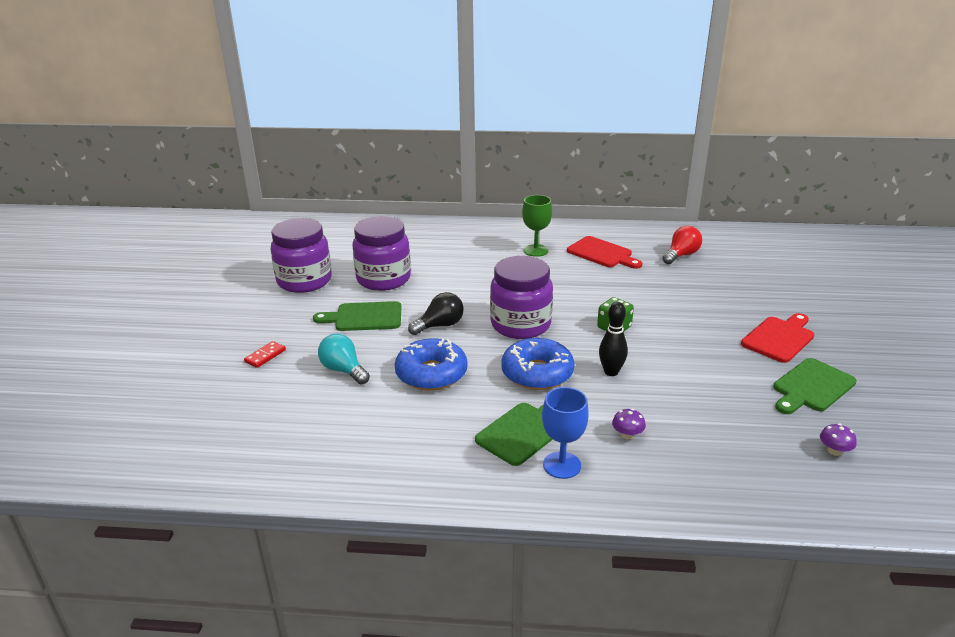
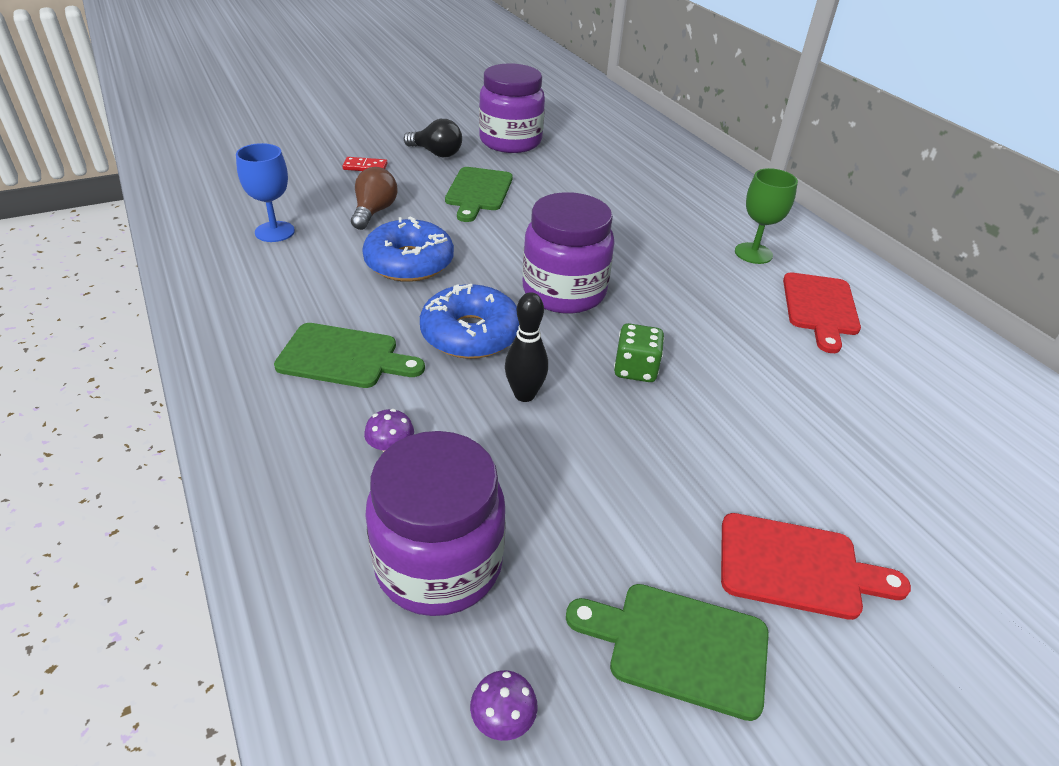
camera: 55 degrees right, 10 degrees up
green cutting board [313,301,402,331] -> green cutting board turned 135 degrees counterclockwise [445,167,513,222]
turquoise light bulb [318,334,370,385] -> brown light bulb [351,167,397,230]
purple jar [352,216,411,291] -> purple jar moved to [365,431,506,616]
black light bulb [408,292,464,335] -> black light bulb moved to [404,119,462,157]
blue goblet [542,387,589,479] -> blue goblet moved to [236,143,295,242]
red light bulb [662,226,702,264] -> none

